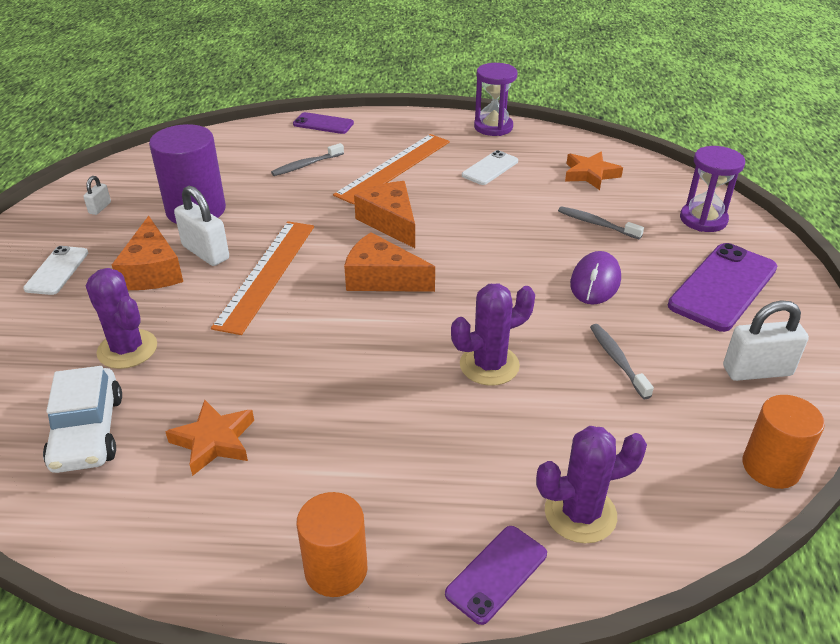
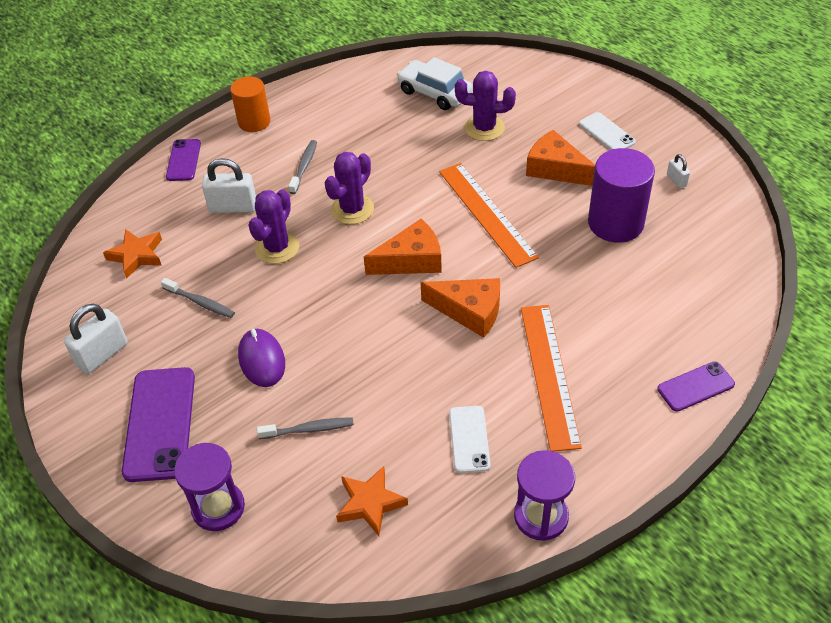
camera: 140 degrees right, 10 degrees up
orange star [165,400,254,476] -> orange star moved to [103,229,162,279]
white padlock [174,186,229,266] -> white padlock moved to [202,158,256,213]
grey toothbrush [271,143,344,176] -> grey toothbrush moved to [288,140,317,194]
purple cactus [536,426,647,543] -> purple cactus moved to [325,152,374,224]
orange cylinder [742,395,825,489] -> none

